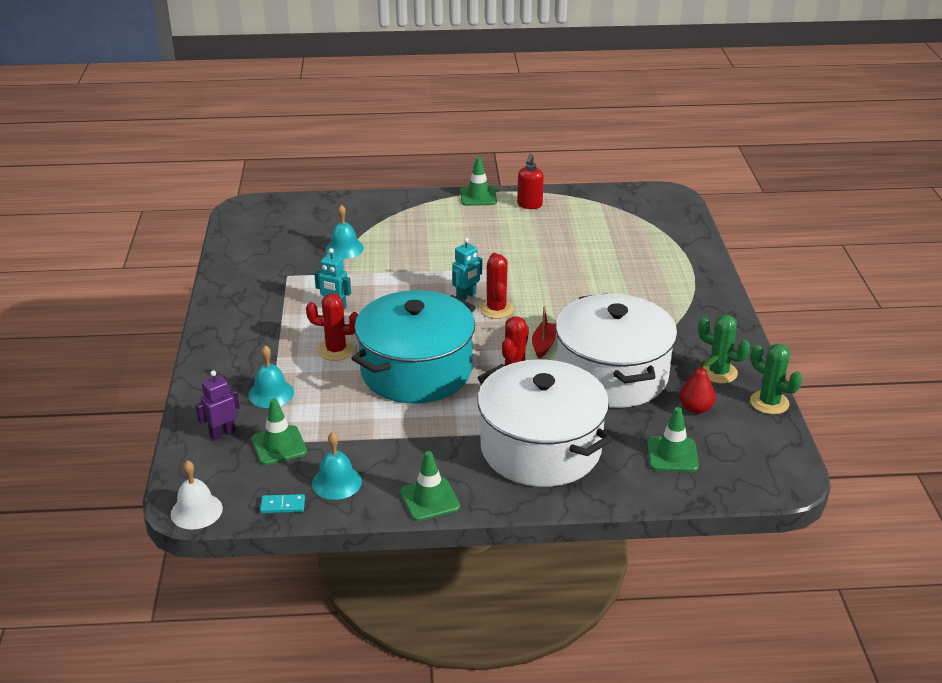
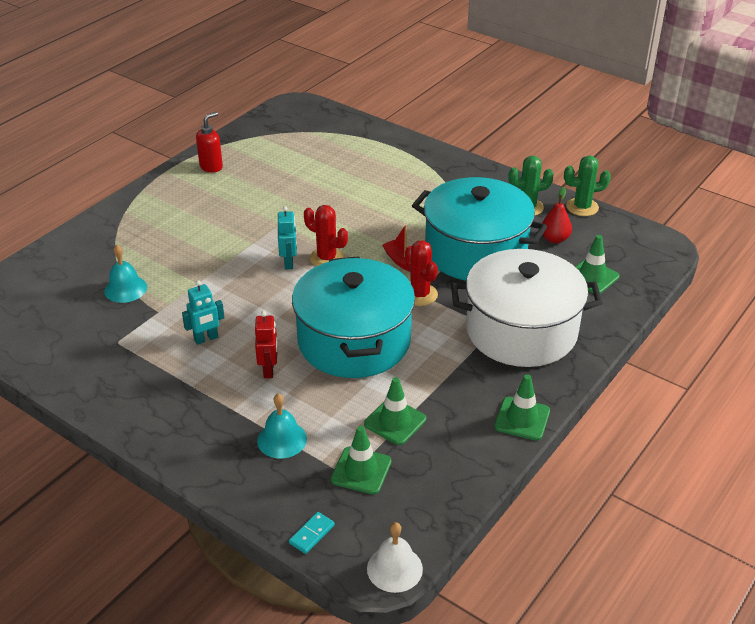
camera: 50 degrees left, 5 degrees up
purple robot [195,370,240,441] -> none
turquoise domino [260,494,305,513] -> turquoise domino moved to [289,512,335,554]
red cactus [306,293,358,361] -> red robot [255,311,278,378]
turquoise bell [312,432,362,500] -> none
green traffic cone [460,157,497,206] -> green traffic cone moved to [364,377,426,445]
red soap dispenser [517,154,544,209] -> red soap dispenser turned 105 degrees counterclockwise [196,112,223,173]
white pot [555,293,677,408] -> turquoise pot [412,177,547,281]

